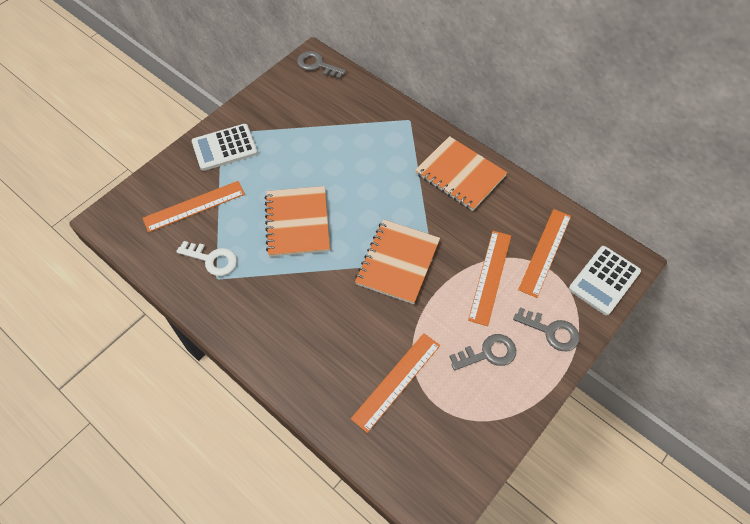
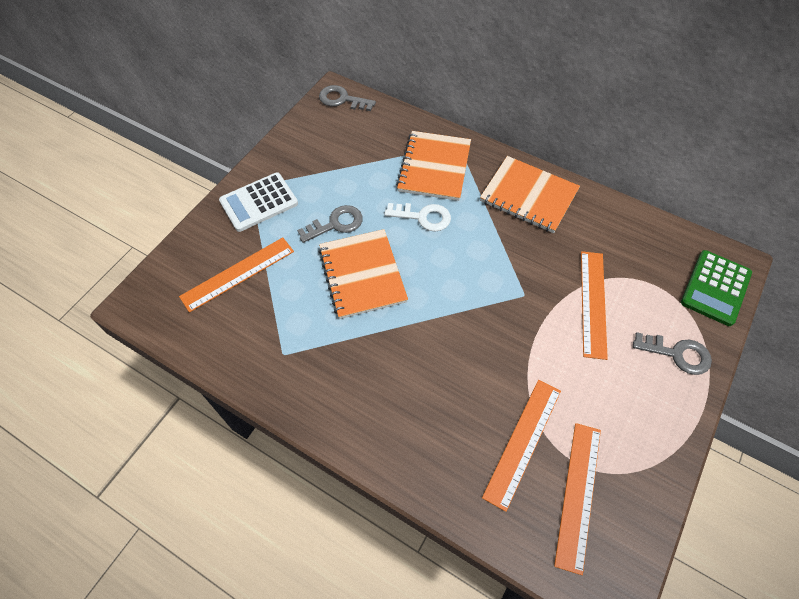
camera: 10 degrees left, 0 degrees up
white key [176,241,237,276] -> white key moved to [384,203,451,232]
orange notebook [355,219,440,304] -> orange notebook moved to [396,131,471,201]
grey key [449,334,516,370] -> grey key moved to [297,205,363,243]
orange ruler [518,209,571,298] -> orange ruler moved to [554,423,601,575]
white calculator [569,246,641,315] -> green calculator [681,250,752,326]

